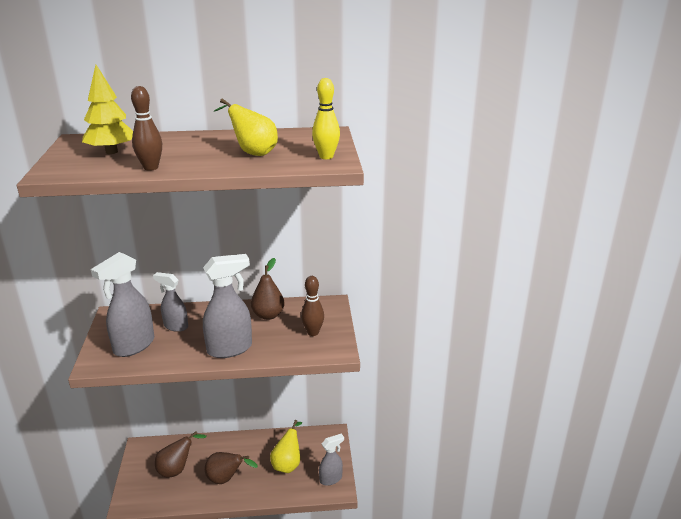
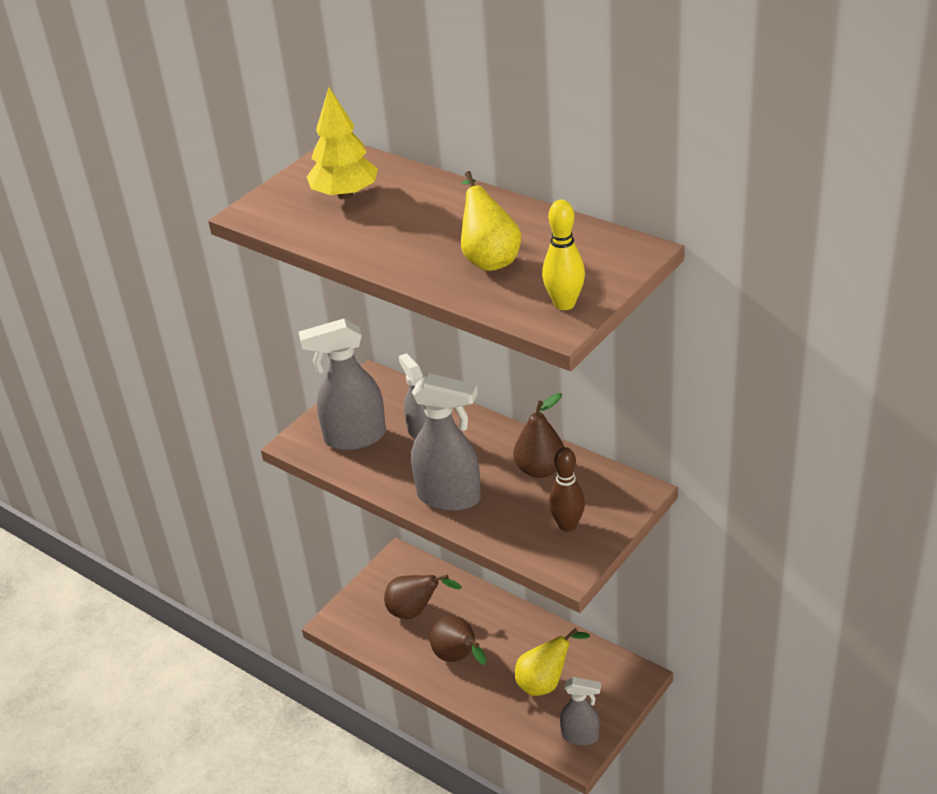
camera: 45 degrees right, 10 degrees up
brown bowling pin [131,86,162,171] -> none

